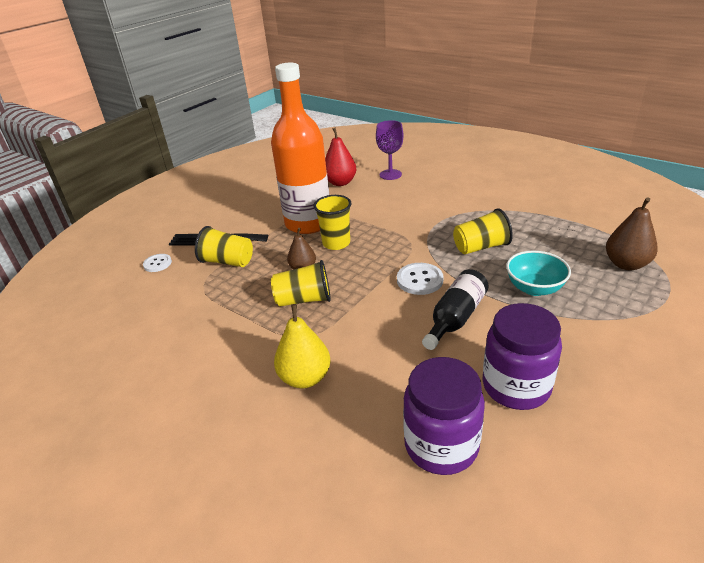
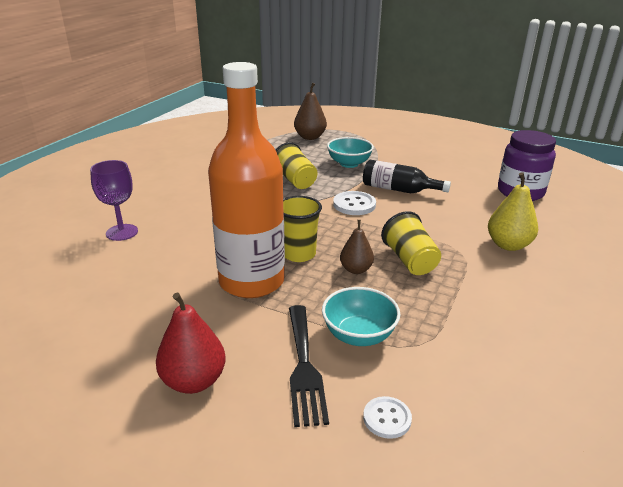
camera: 105 degrees left, 5 degrees down
yellow cup [195,226,253,267] -> turquoise bowl [322,287,401,346]
red pear [325,127,356,186] -> red pear moved to [156,293,226,394]
purple jar [483,303,562,410] -> none

